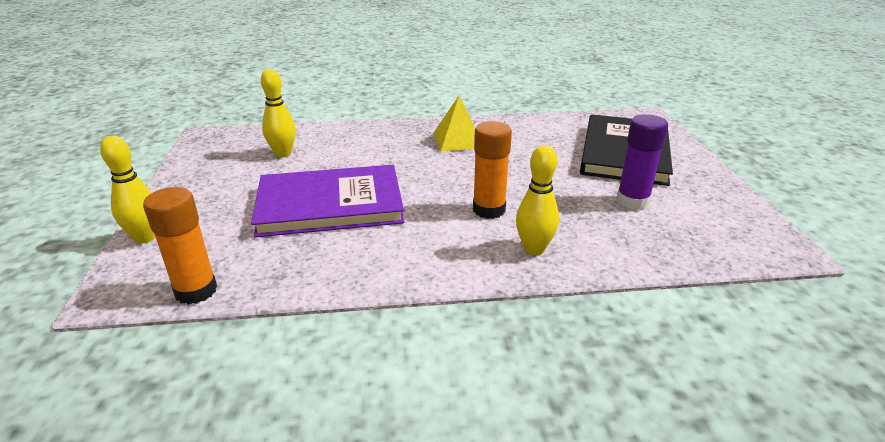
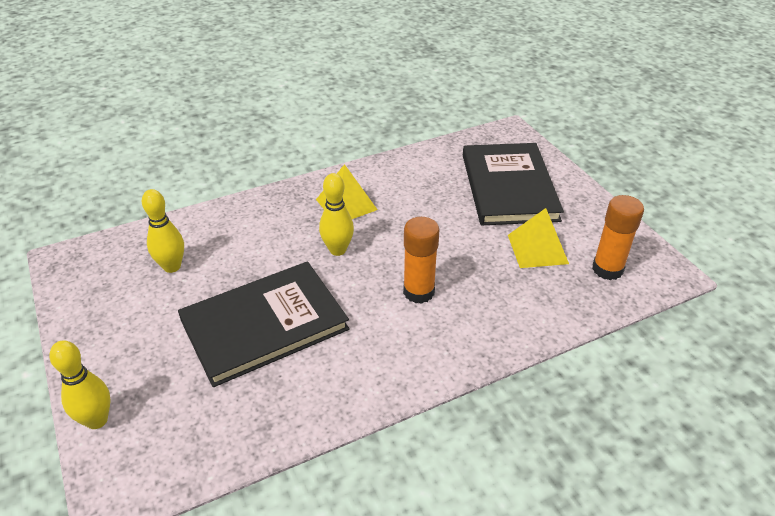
camera: 20 degrees left, 10 degrees up
orange glue stick [143,187,217,305] -> orange glue stick moved to [592,195,644,280]
purple book [251,165,404,237] -> black book [178,261,349,387]
yellow bowling pin [516,145,559,255] -> yellow bowling pin moved to [319,173,354,256]
purple glue stick [616,114,668,210] -> yellow pyramid [508,208,569,268]

